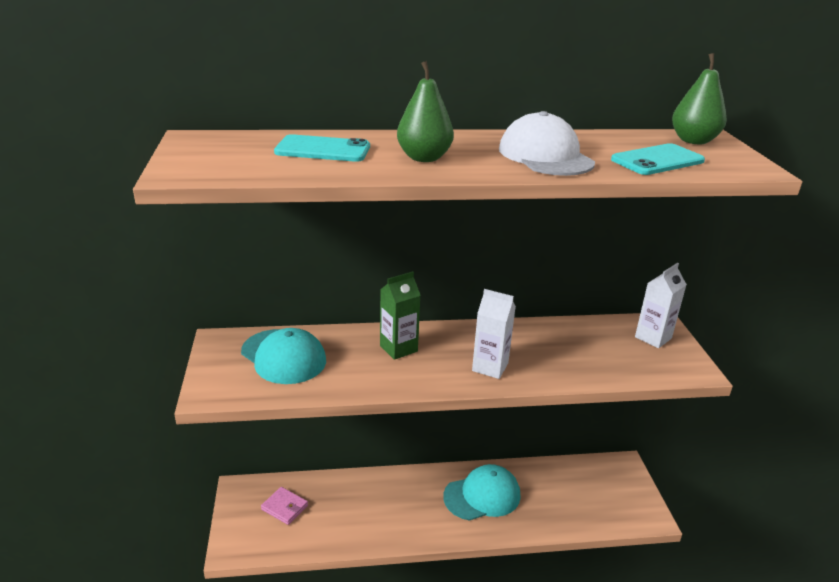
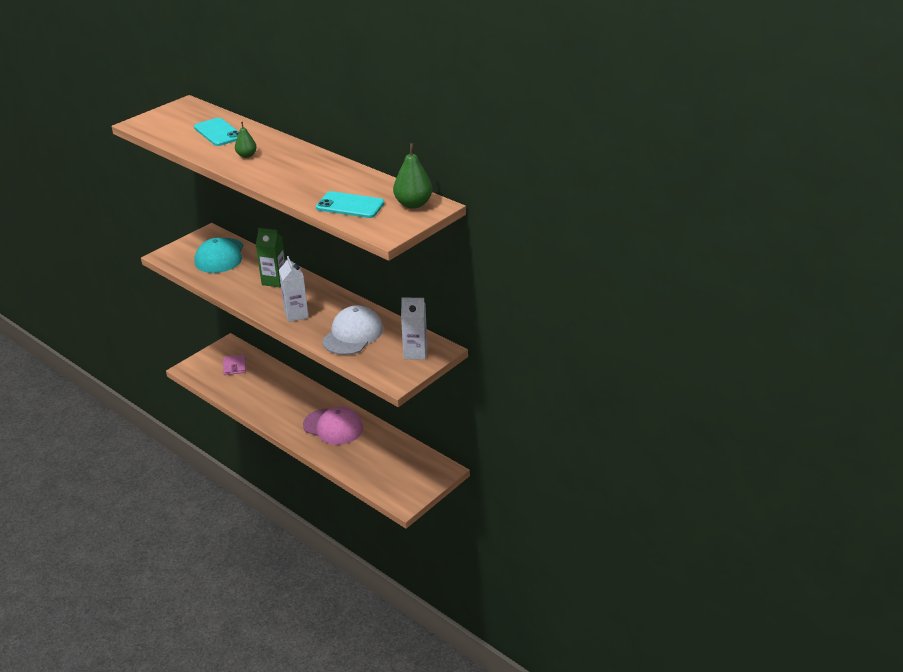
camera: 50 degrees right, 5 degrees up
green pear [397,61,454,162] -> green pear [235,122,257,158], size x0.60
turquoise cap [443,464,520,521] -> pink cap [303,407,363,445]
white cap [499,111,595,176] -> white cap moved to [322,305,383,355]

